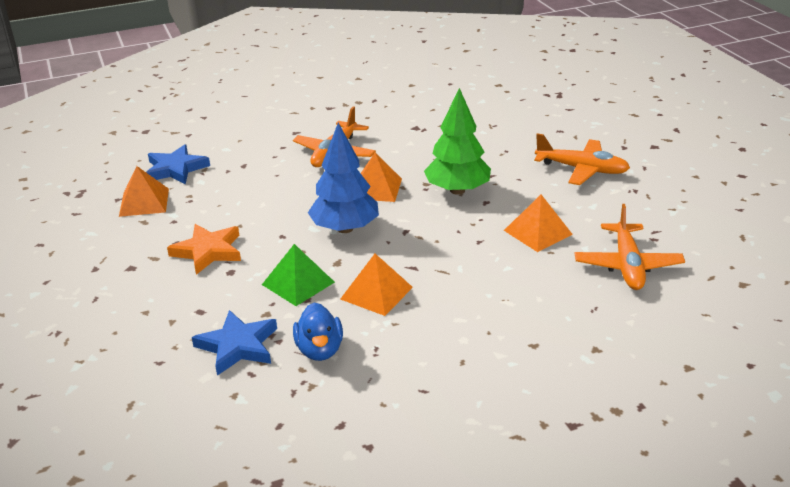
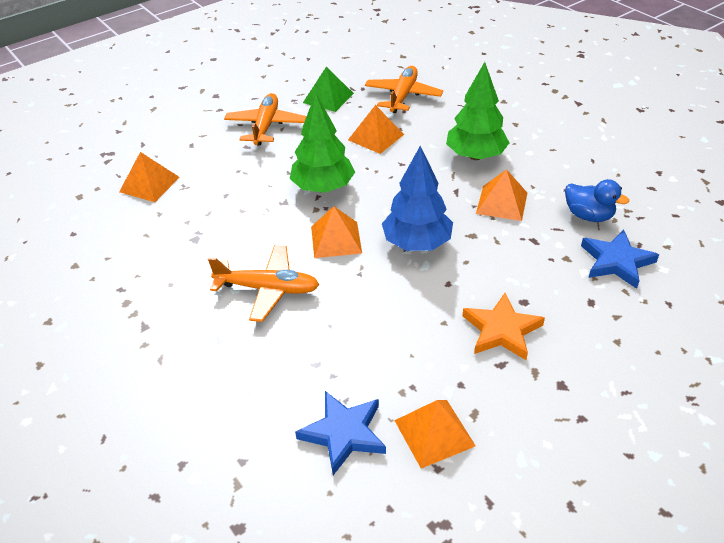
camera: 105 degrees left, 10 degrees up
green pyramid [262,244,335,306] -> green pyramid moved to [303,67,354,112]
blue duck [293,303,343,361] -> blue duck turned 60 degrees clockwise [565,179,629,222]
orange plane [574,204,685,290] -> orange plane turned 60 degrees counterclockwise [365,66,443,113]
none -> orange pyramid [119,152,180,202]
none -> green tree [446,62,510,160]

